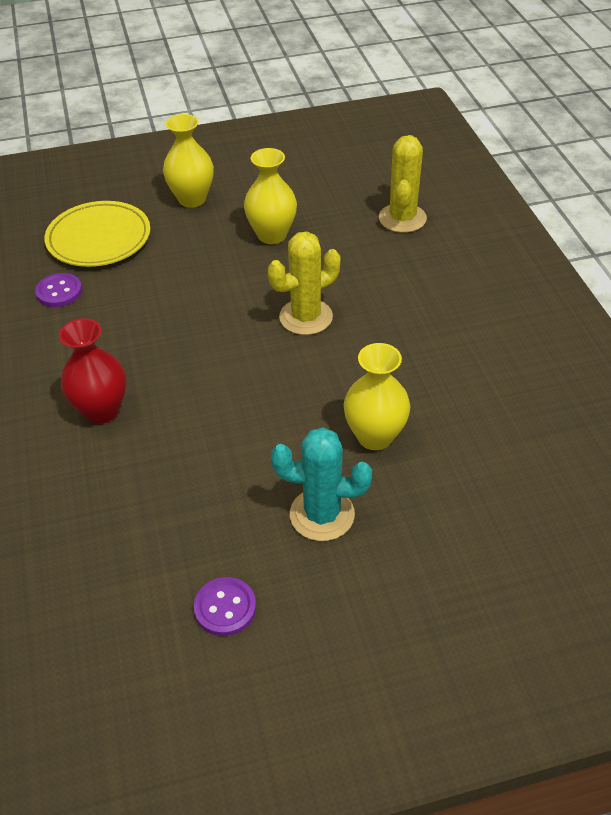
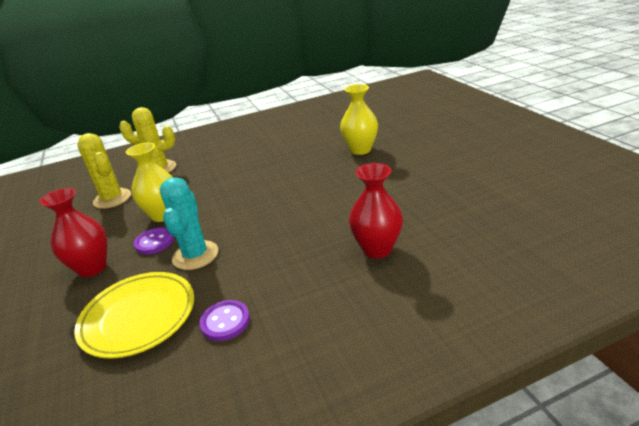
camera: 95 degrees left, 15 degrees down
yellow vase [163,114,214,208] -> red vase [40,188,107,277]
purple button [194,577,256,636] -> purple button moved to [134,227,174,254]
yellow cactus [268,232,340,335] -> yellow cactus moved to [77,133,131,209]
turquoise cactus [271,427,372,541] -> turquoise cactus moved to [160,177,218,270]

